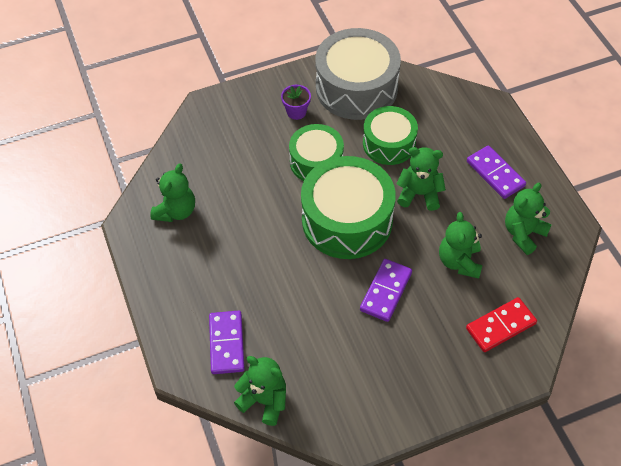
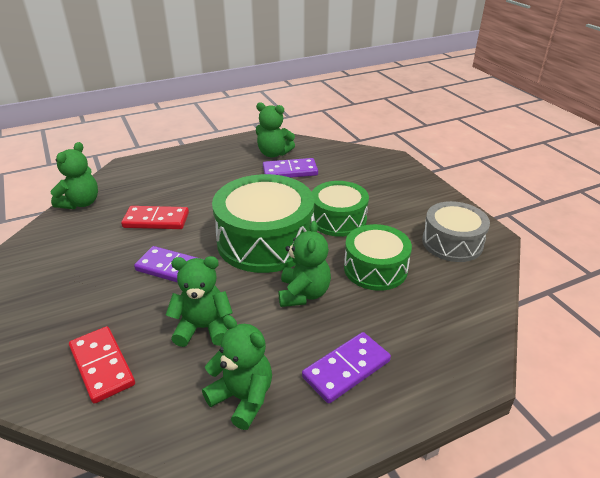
camera: 85 degrees right, 20 degrees down
purple domino [209,311,245,374] -> purple domino moved to [263,158,318,178]
purple flower pot [281,85,311,120] -> none
grey drum [315,28,401,120] -> grey drum [422,201,490,262], size x0.62
none -> red domino [121,206,189,229]

